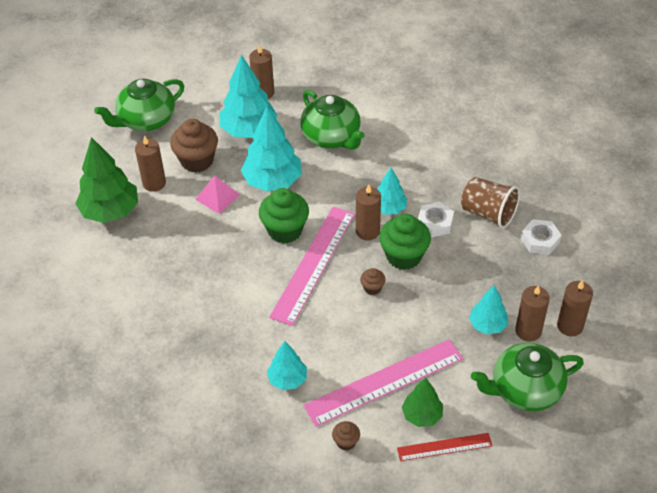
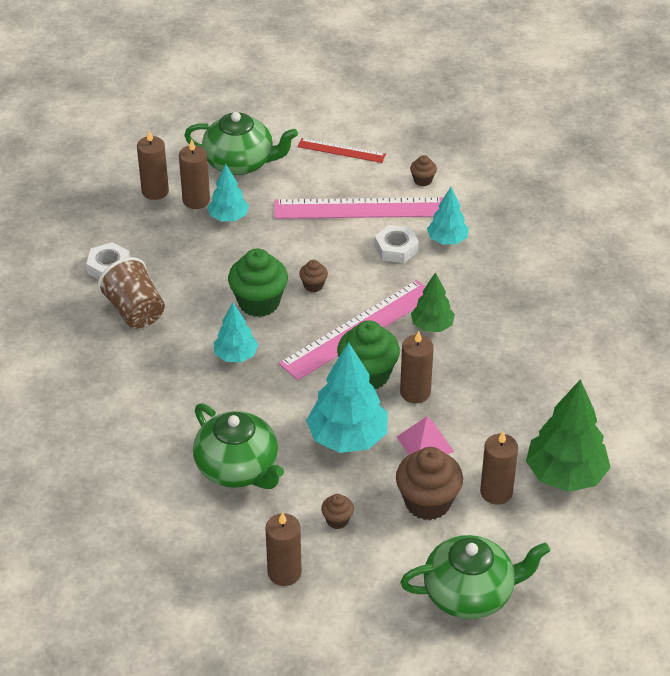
camera: 155 degrees left, 5 degrees down
turquoise tree [220,55,278,138] -> brown cupcake [321,494,354,529]
green teapot [300,90,364,150] -> green teapot turned 150 degrees clockwise [193,403,284,489]
brown candle [356,184,381,241] -> brown candle moved to [400,331,434,403]
green tree [402,378,443,427] -> green tree moved to [411,272,455,332]
white nut [418,202,454,238] -> white nut moved to [374,225,419,263]

